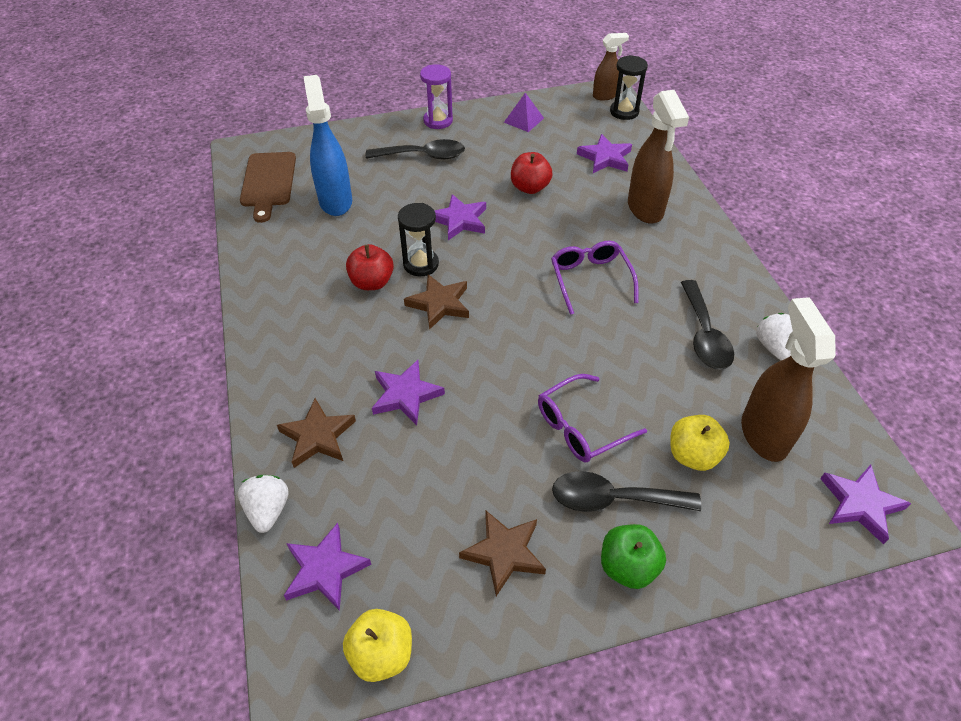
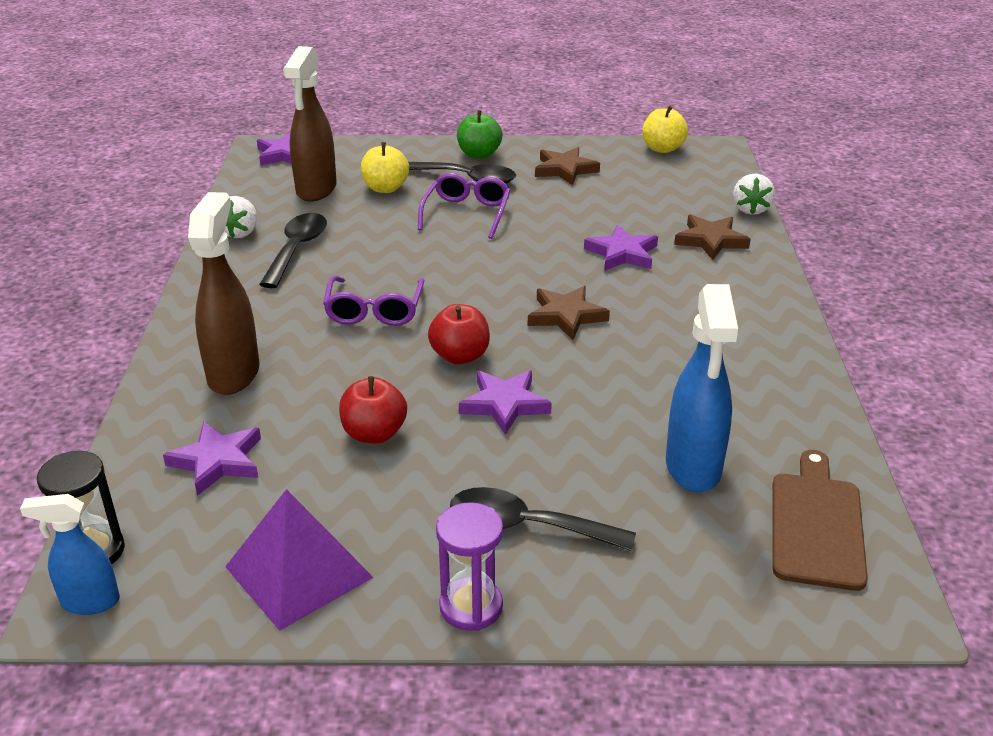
camera: 165 degrees left, 15 degrees down
purple star [284,523,371,611] -> none
red apple [346,244,394,290] -> red apple moved to [428,304,490,364]
black hourglass [398,203,439,276] -> none
purple pyramid [504,93,544,132] -> purple pyramid [225,489,374,631], size x1.75
purple glasses [538,374,647,463] -> purple glasses turned 60 degrees counterclockwise [418,173,510,239]
brown spray bottle [593,33,629,100] -> blue spray bottle [20,494,120,615]

